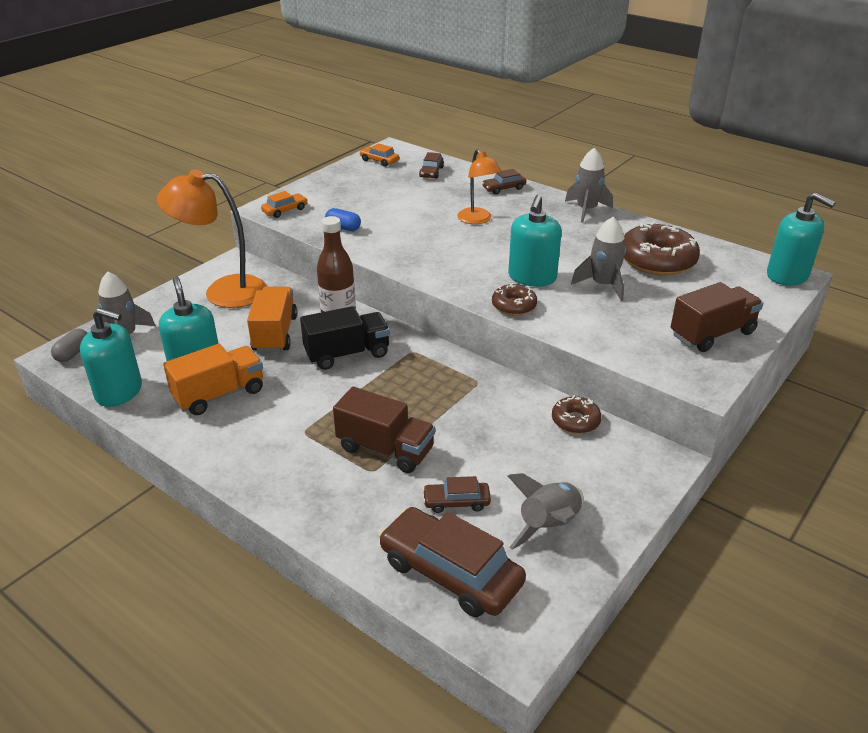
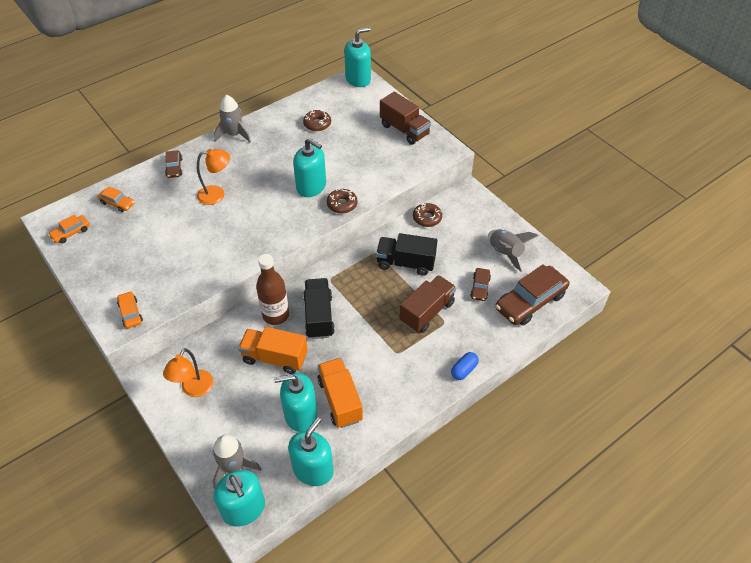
camera: 75 degrees left, 15 degrees up
grey capsule [51,329,87,362] -> turquoise soap dispenser [214,470,265,527]
orange lamp [157,169,267,308] -> orange lamp [163,348,213,397], size x0.59
blue capsule [325,208,361,231] -> blue capsule moved to [451,352,479,380]
brown car [419,152,444,179] -> orange car [98,186,135,212]
grey rocket [571,217,626,301] -> none
brown donut [624,221,700,275] -> brown donut [303,110,331,131], size x0.54
brown truck [671,282,763,352] -> brown truck turned 150 degrees clockwise [380,92,431,145]
none -> black truck [376,233,437,276]

